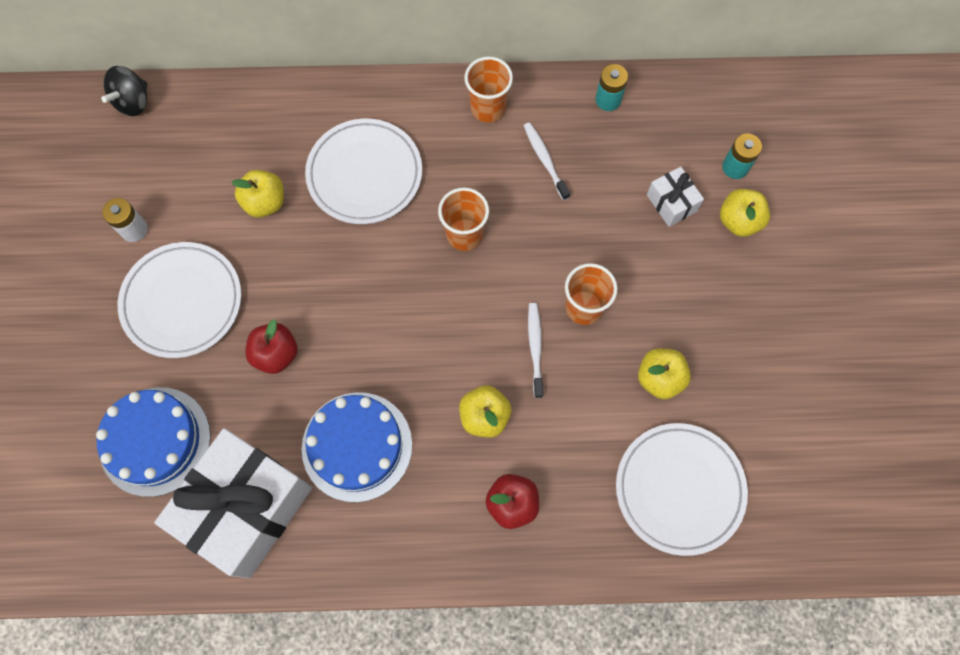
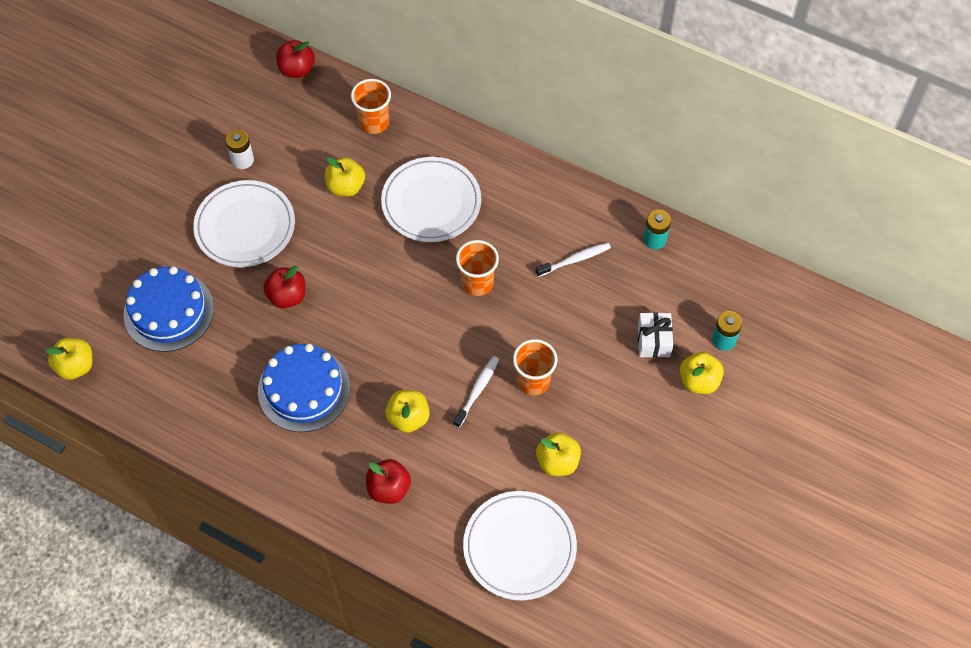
camera: 30 degrees right, 10 degrees down
black spinning top [101,66,147,116] -> red apple [276,40,315,78]
white gift [154,428,312,578] -> none
orange cup [464,56,513,123] -> orange cup moved to [351,79,391,134]
white toothbrush [524,122,570,201] -> white toothbrush turned 60 degrees clockwise [535,242,611,277]
none -> yellow apple [45,338,93,380]

